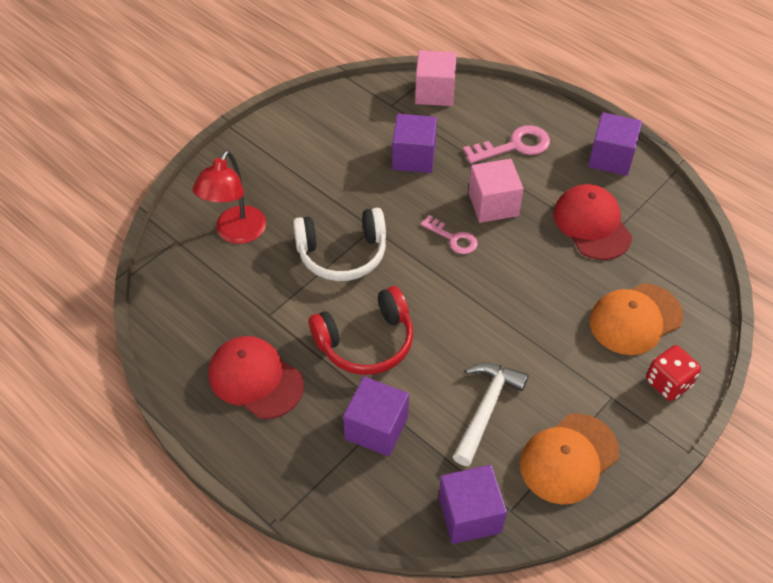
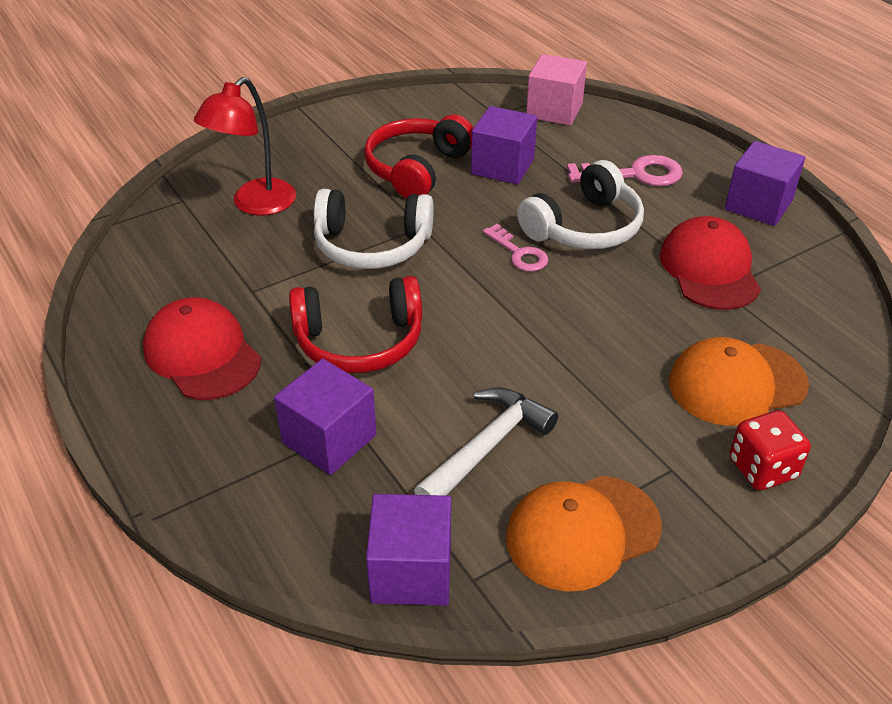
camera: 15 degrees right, 10 degrees down
pink cube [468,159,524,223] -> white headphones [517,160,644,249]
none -> red headphones [364,114,473,199]

